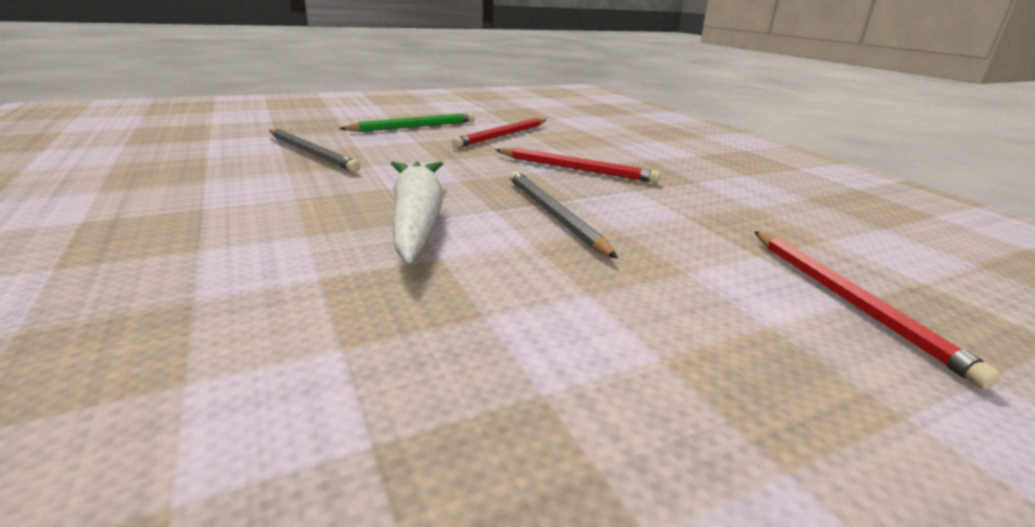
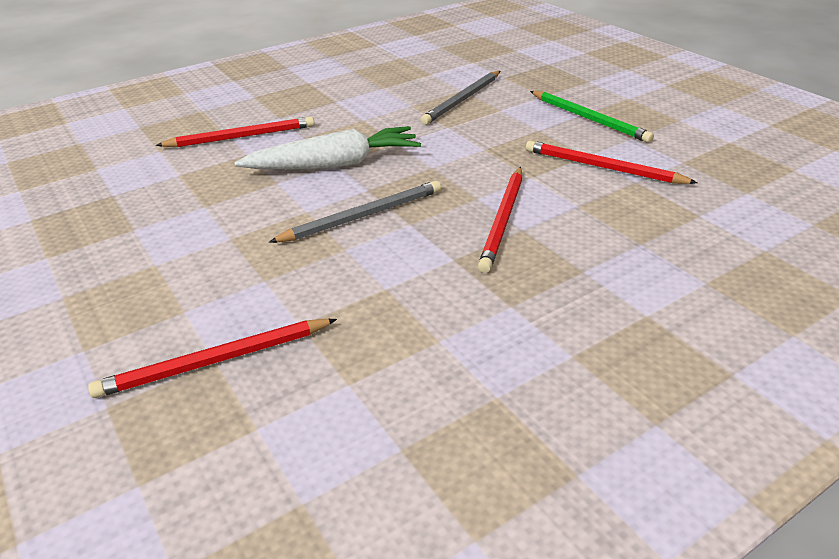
camera: 85 degrees right, 10 degrees up
none -> red pencil [156,116,315,147]

